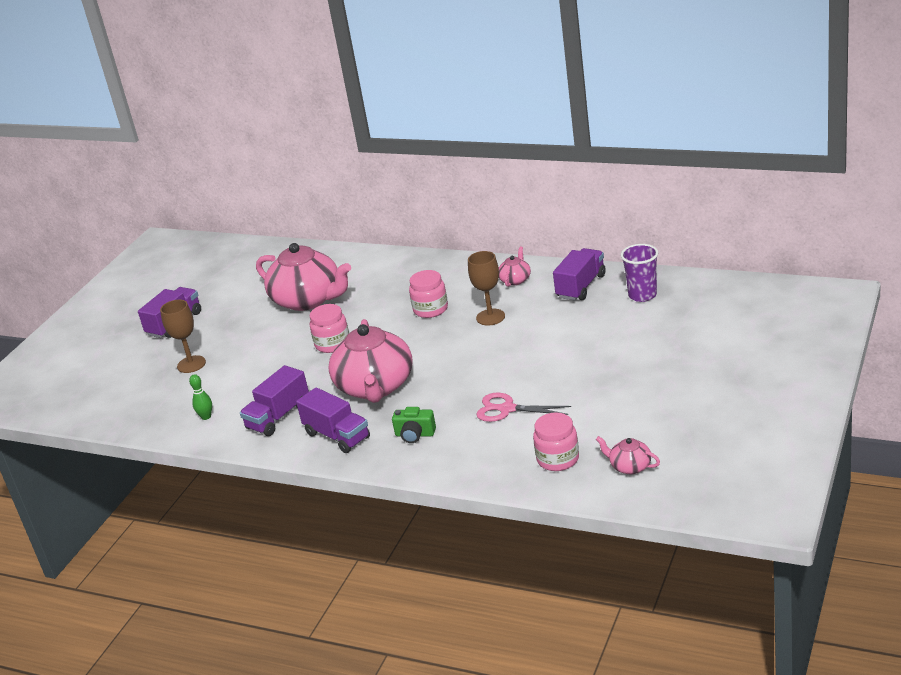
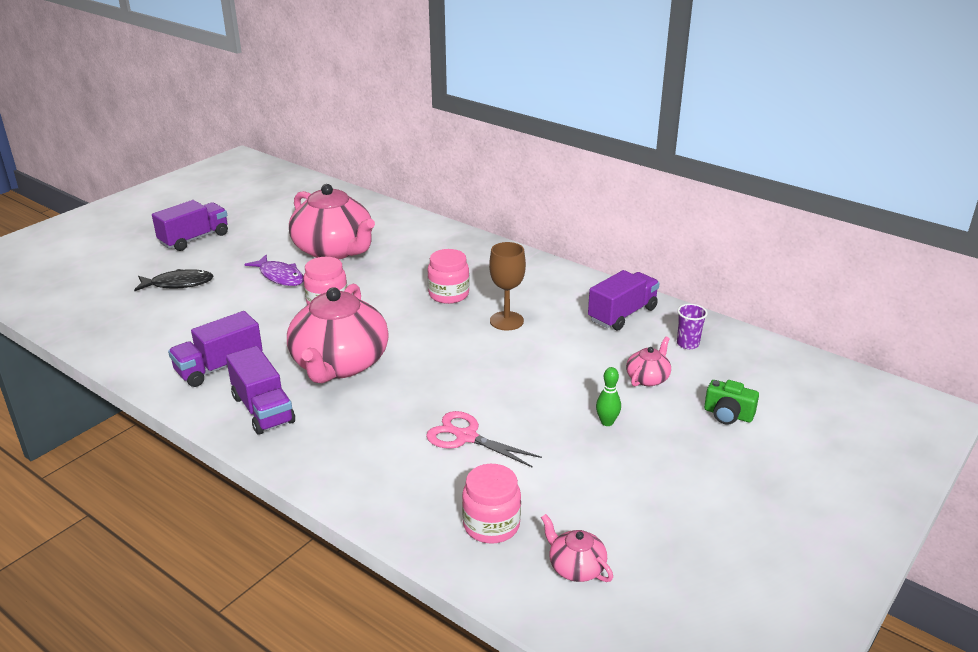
camera: 10 degrees right, 0 degrees up
brown goblet [160,300,206,373] -> black fish [134,269,214,292]
green bowling pin [189,374,212,420] -> green bowling pin moved to [596,367,621,426]
green camera [392,407,436,443] -> green camera moved to [704,380,759,425]
pink teapot [499,247,531,287] -> pink teapot moved to [626,336,671,387]
purple cup [621,244,658,302] -> purple cup [677,304,708,349], size x0.65
none -> purple fish [244,255,304,286]

